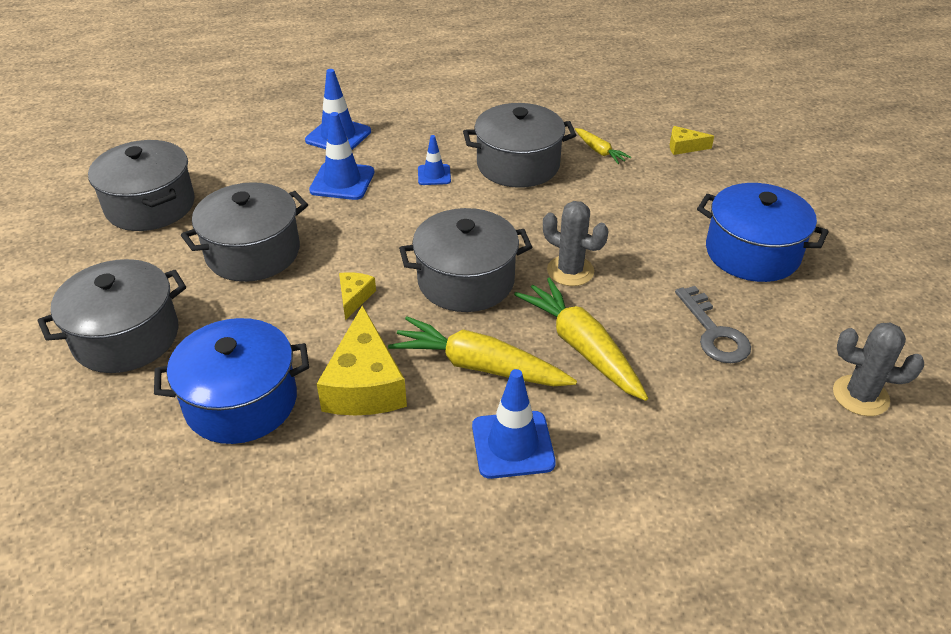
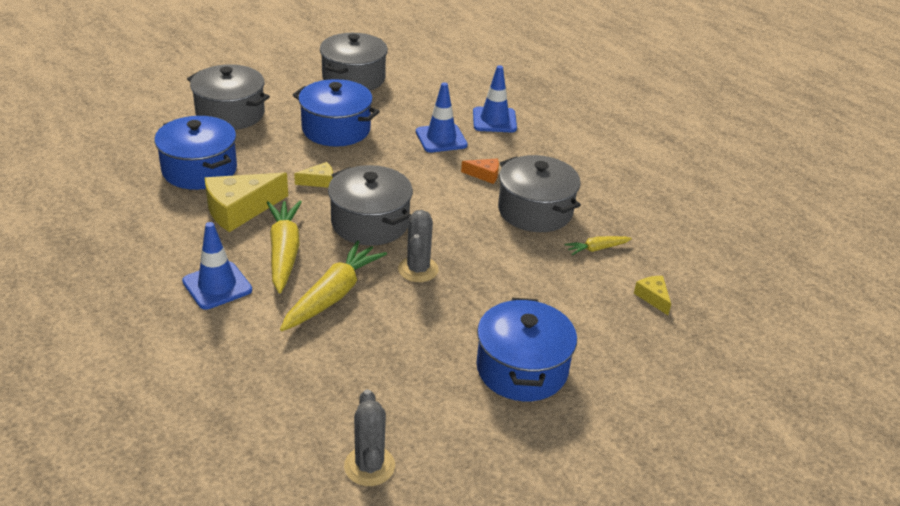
camera: 60 degrees right, 5 degrees down
grey pot [181,182,308,282] -> blue pot [293,79,380,147]
blue traffic cone [418,135,451,185] -> orange cheese [461,158,499,184]
yellow carrot [575,128,631,164] -> yellow carrot turned 45 degrees clockwise [565,236,632,255]
grey key [675,286,751,363] -> none

